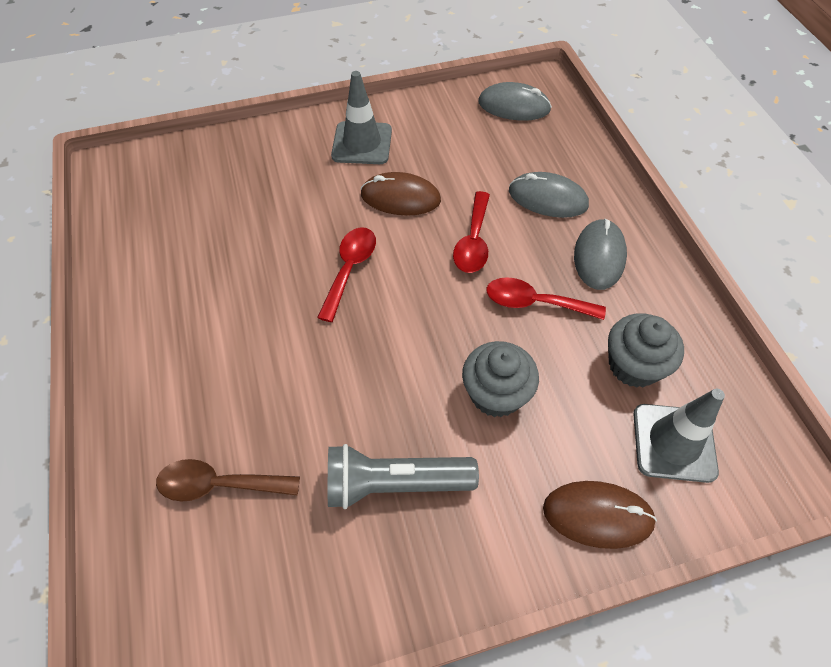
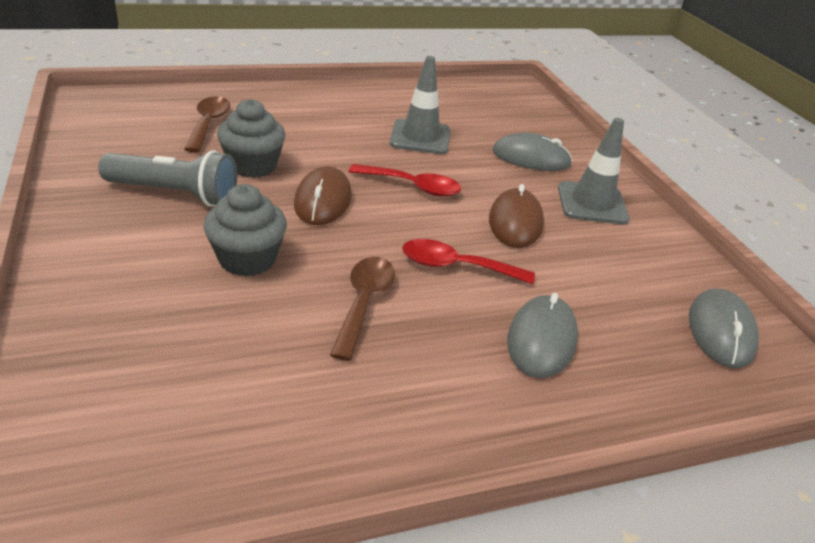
camera: 85 degrees right, 20 degrees down
grey flashlight [328,444,479,509] -> grey flashlight turned 105 degrees clockwise [98,150,237,207]
red spoon [486,277,606,320] -> brown spoon [330,257,395,361]
brown mouse [543,481,657,549] -> brown mouse moved to [294,166,352,225]
grey mouse [574,219,627,290] -> grey mouse moved to [493,133,572,171]
grey cupcake [608,313,684,388] -> grey cupcake moved to [217,99,286,178]
grey traffic cone [633,389,725,483] -> grey traffic cone moved to [390,56,451,154]

